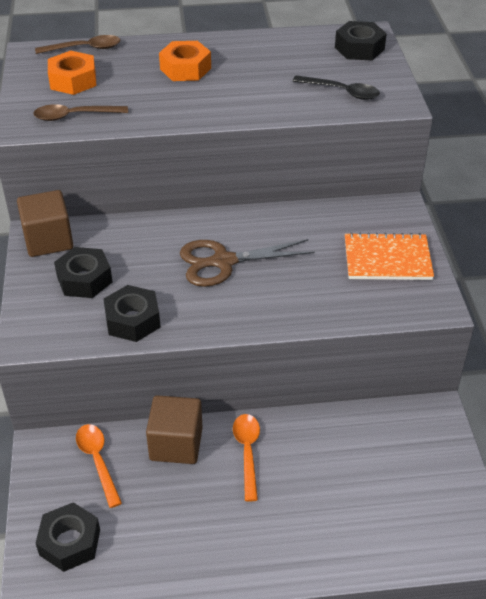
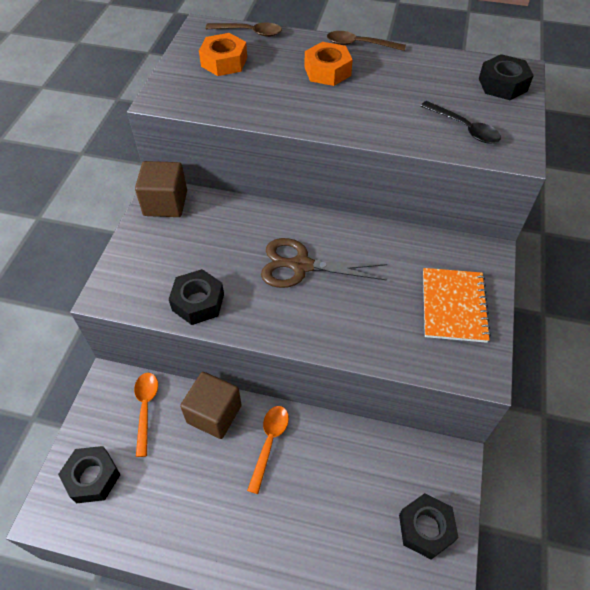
camera: 20 degrees right, 10 degrees up
brown spoon [33,104,128,121] -> brown spoon moved to [327,31,406,51]
black nut [54,247,112,298] -> black nut moved to [399,493,459,560]
orange notebook [345,232,434,280] -> orange notebook turned 75 degrees clockwise [423,268,491,343]

